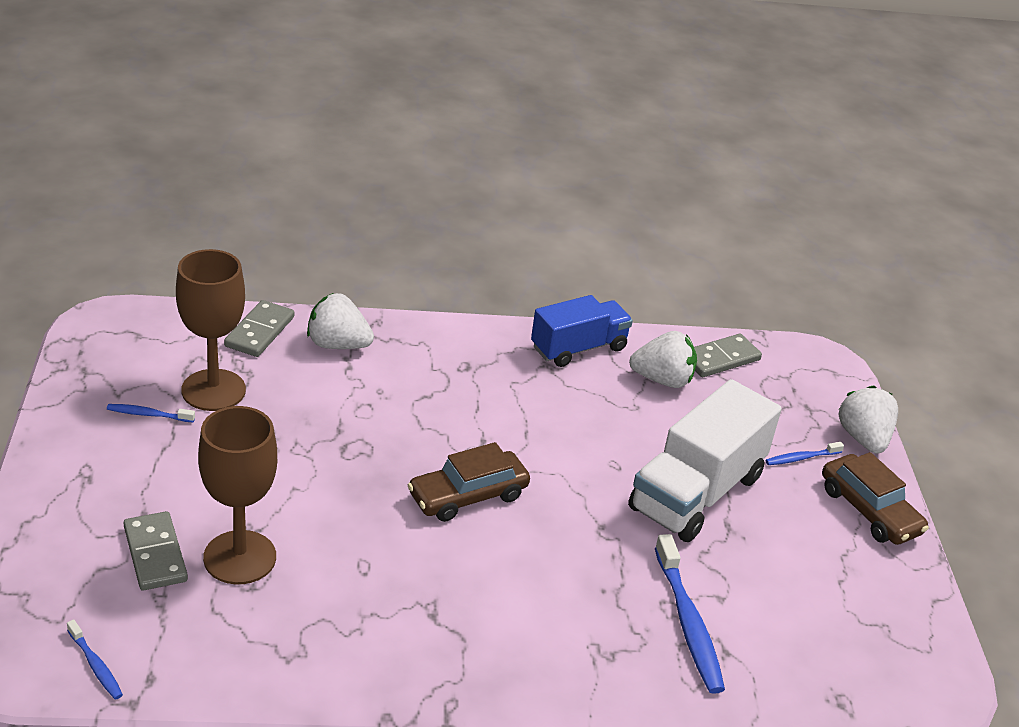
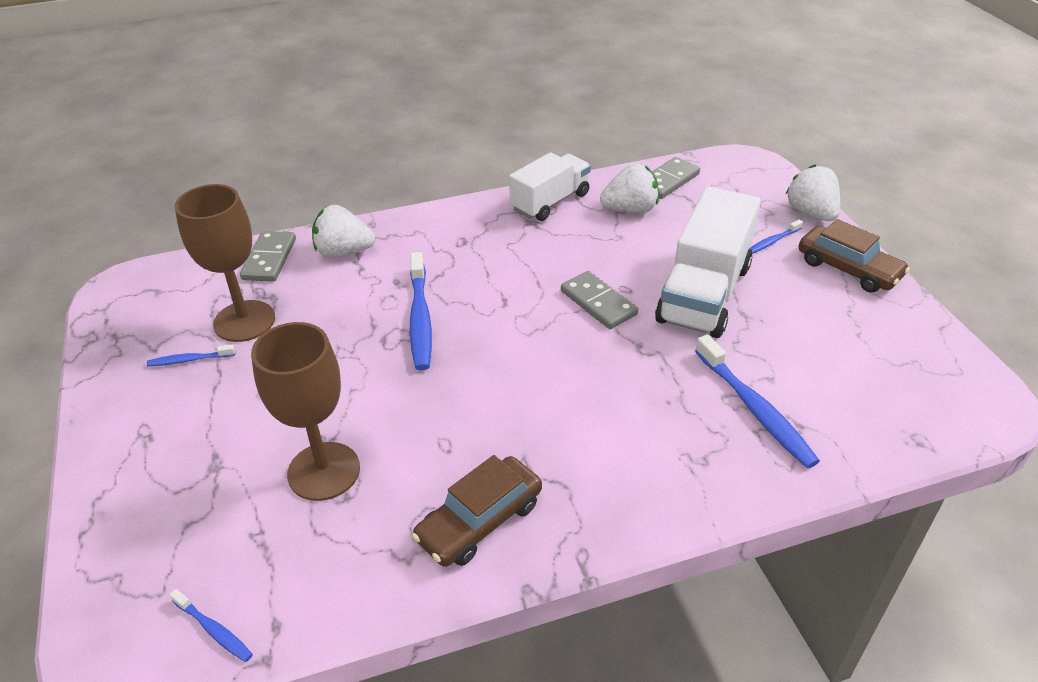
camera: 10 degrees left, 5 degrees up
grey domino [124,511,188,591] -> grey domino moved to [561,271,638,329]
brown car [408,442,530,522] -> brown car moved to [412,455,542,567]
blue truck [531,295,633,367] -> white truck [509,152,591,221]
none -> blue toothbrush [410,252,432,370]

